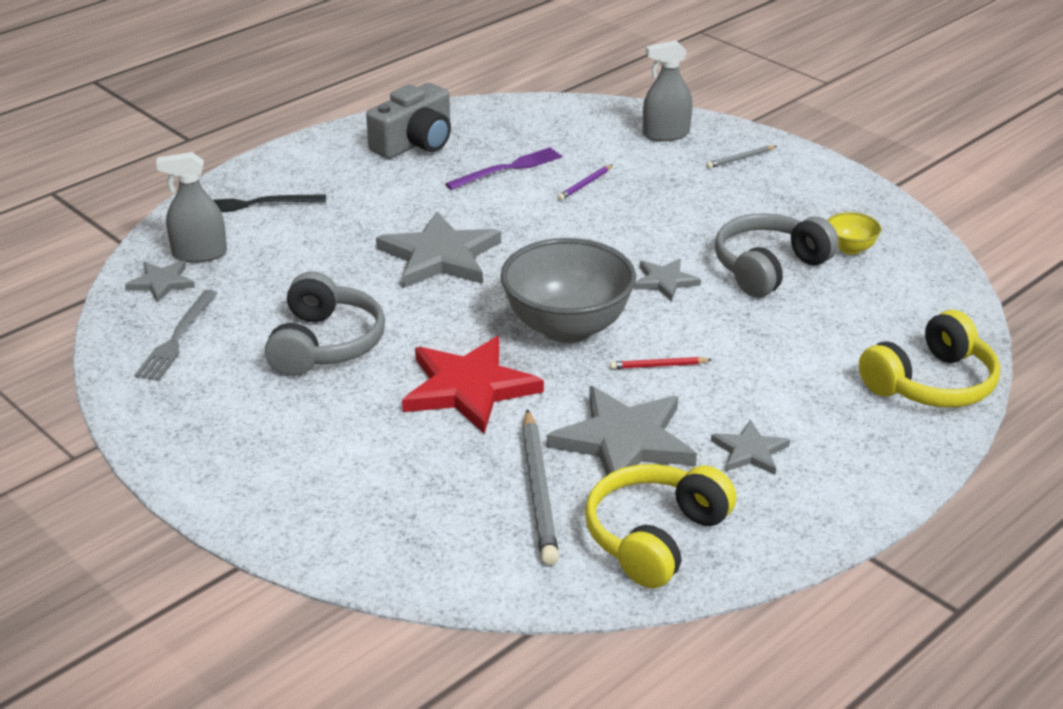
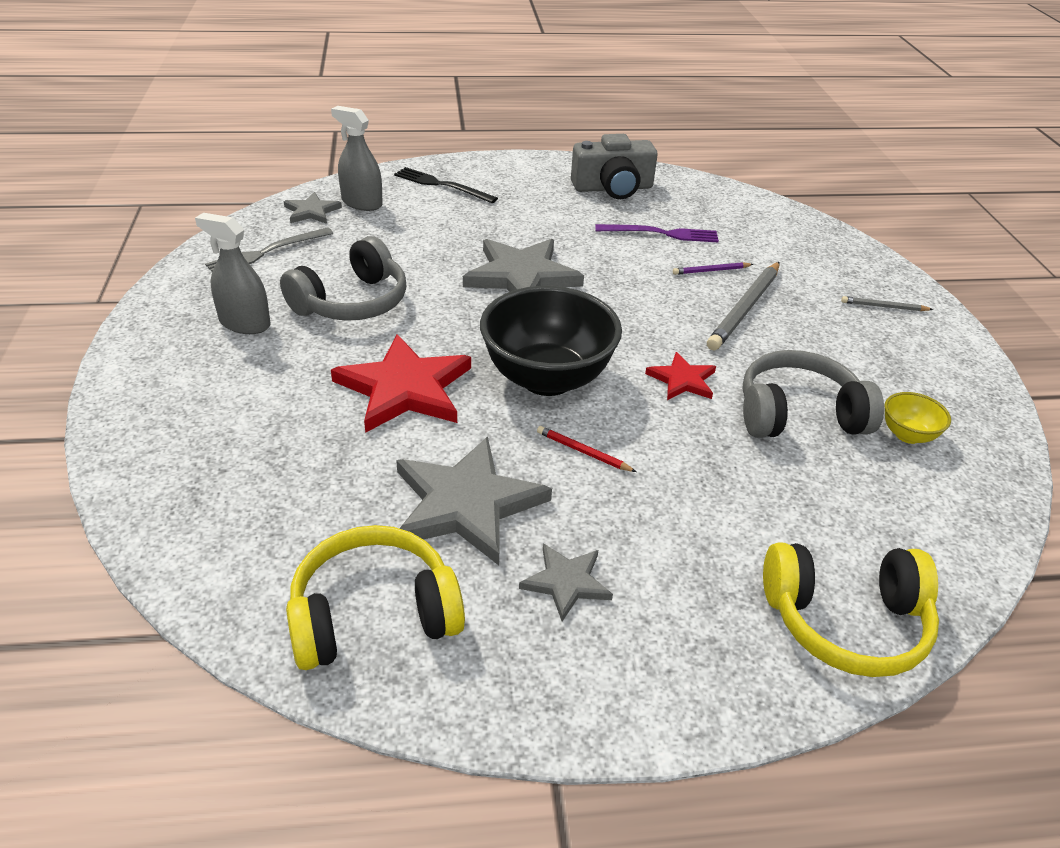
camera: 35 degrees right, 5 degrees up
grey bowl [500,238,636,343] -> black bowl [480,286,622,396]
grey pencil [522,409,559,565] -> grey pencil moved to [707,262,780,351]
grey star [633,259,701,301] -> red star [645,352,716,400]
grey spray bottle [643,40,692,141] -> grey spray bottle moved to [195,213,271,334]

